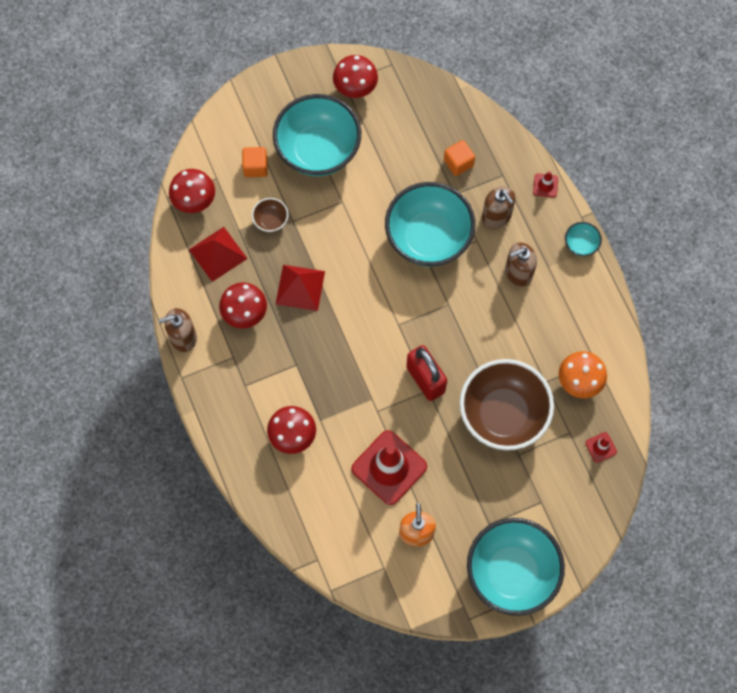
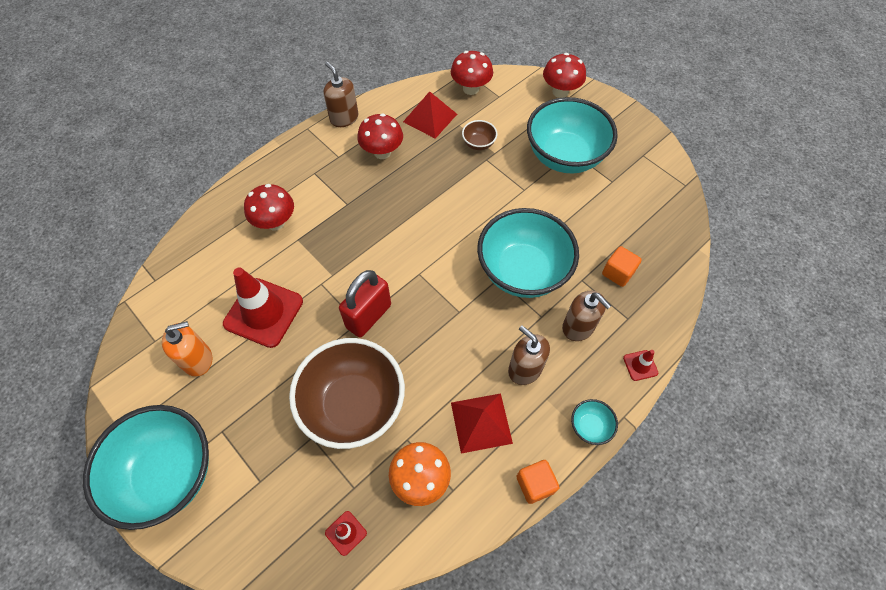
camera: 70 degrees right, 10 degrees down
orange cube [242,147,268,177] -> orange cube moved to [516,460,560,504]
red pyramid [275,265,325,311] -> red pyramid moved to [451,393,513,454]
red mushroom [333,55,378,98] -> red mushroom moved to [543,53,586,98]
brown soap dispenser [482,187,516,229] -> brown soap dispenser turned 75 degrees counterclockwise [562,291,611,341]

